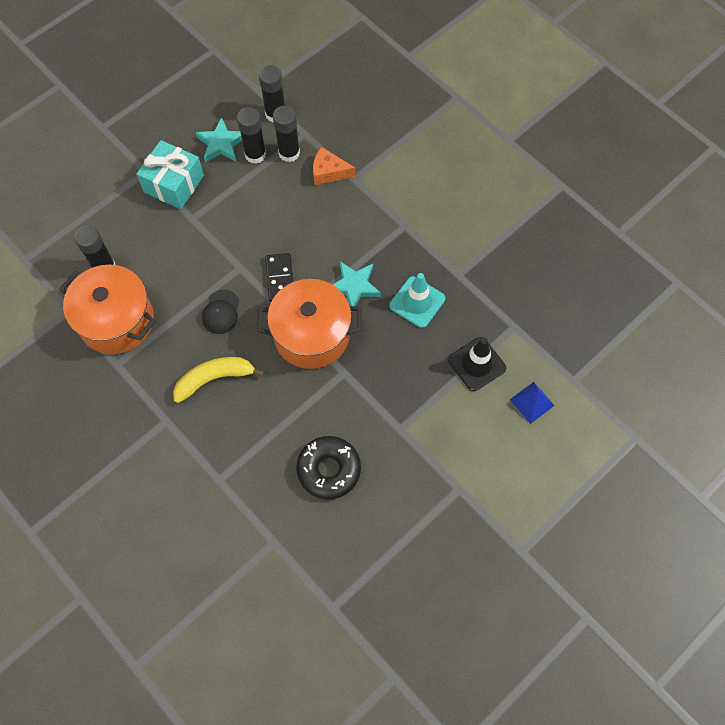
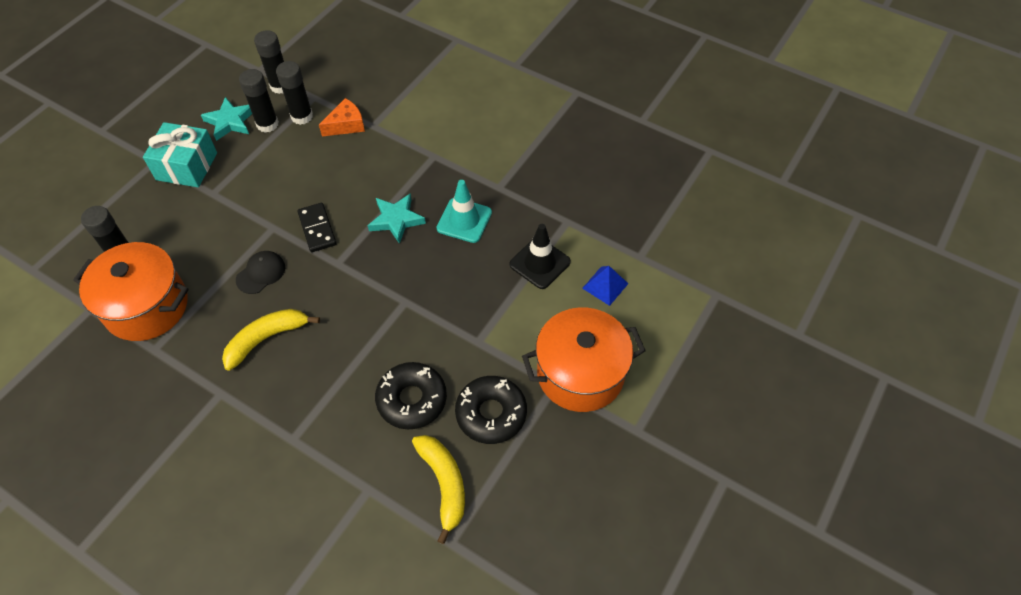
camera: 15 degrees left, 10 degrees down
black cap [202,290,239,334] -> black cap turned 135 degrees counterclockwise [236,251,285,294]
orange pot [257,279,362,369] -> orange pot moved to [522,307,646,412]
orange cheese [313,147,355,185] -> orange cheese turned 150 degrees clockwise [319,98,365,136]
none -> yellow banana [412,435,465,544]
none -> black donut [455,376,527,444]

